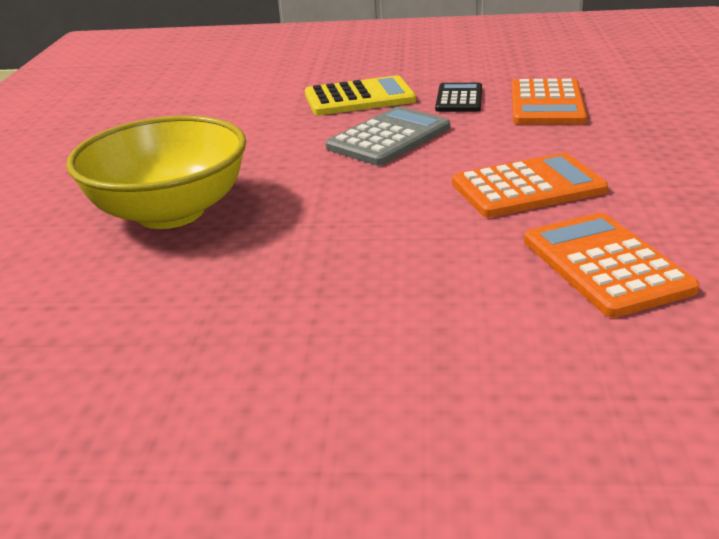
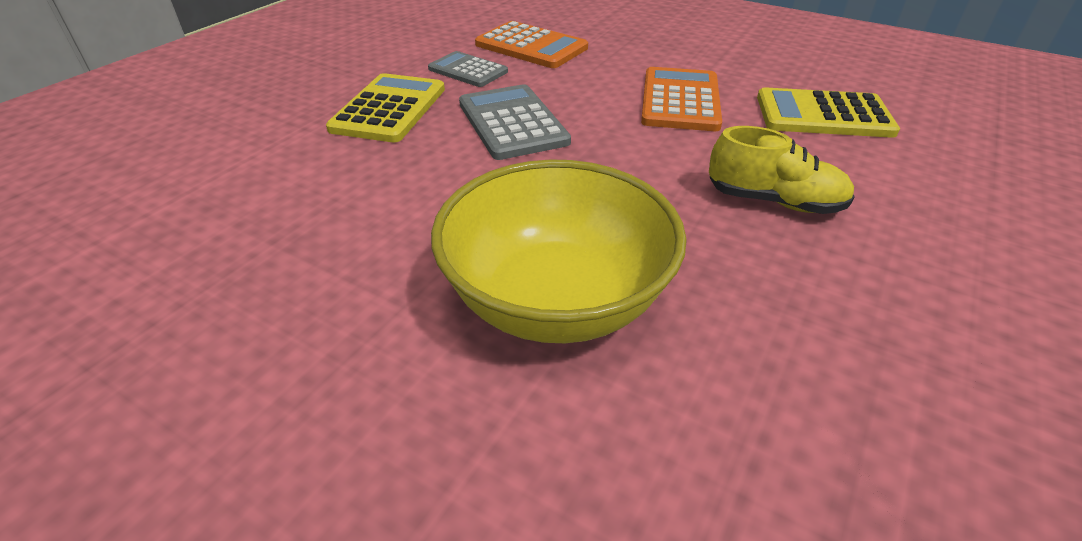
camera: 65 degrees left, 10 degrees up
black calculator [435,83,482,112] -> grey calculator [428,51,508,87]
orange calculator [524,213,699,318] -> yellow calculator [757,87,900,138]
none -> yellow shoe [709,126,855,214]

